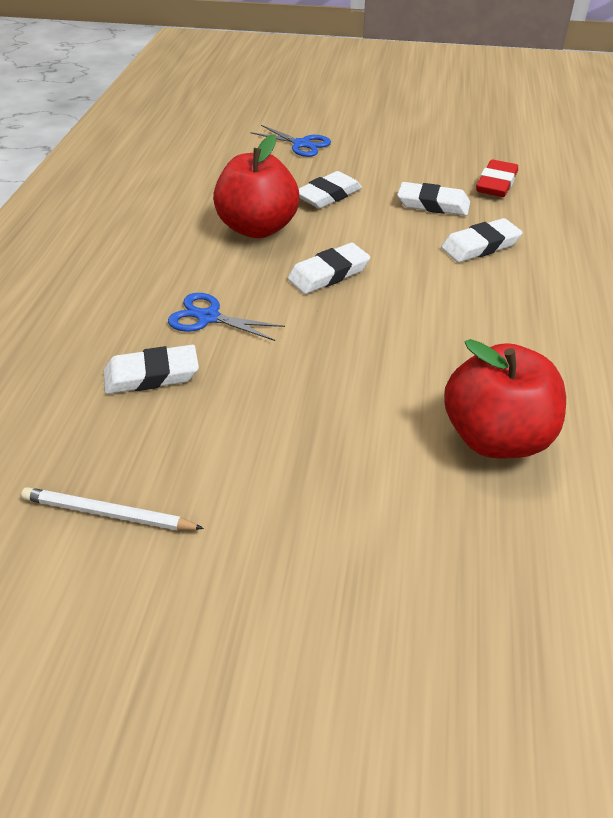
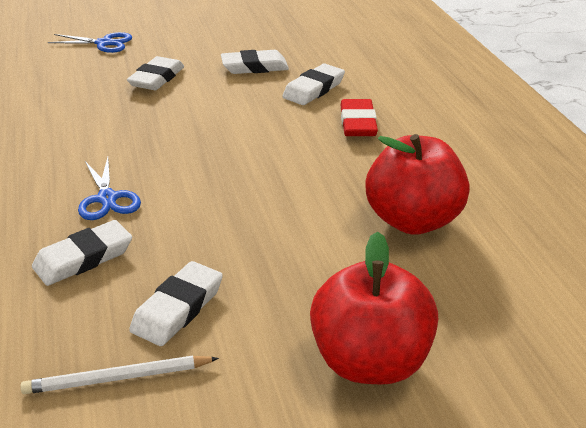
camera: 25 degrees left, 10 degrees down
blue scissors [168,293,285,341] -> blue scissors turned 105 degrees counterclockwise [78,157,141,220]
red apple [213,134,299,238] -> red apple moved to [310,232,438,385]
white eraser [287,243,370,294] -> white eraser moved to [129,261,223,346]
red eraser [476,159,518,197] -> red eraser moved to [340,99,378,136]

